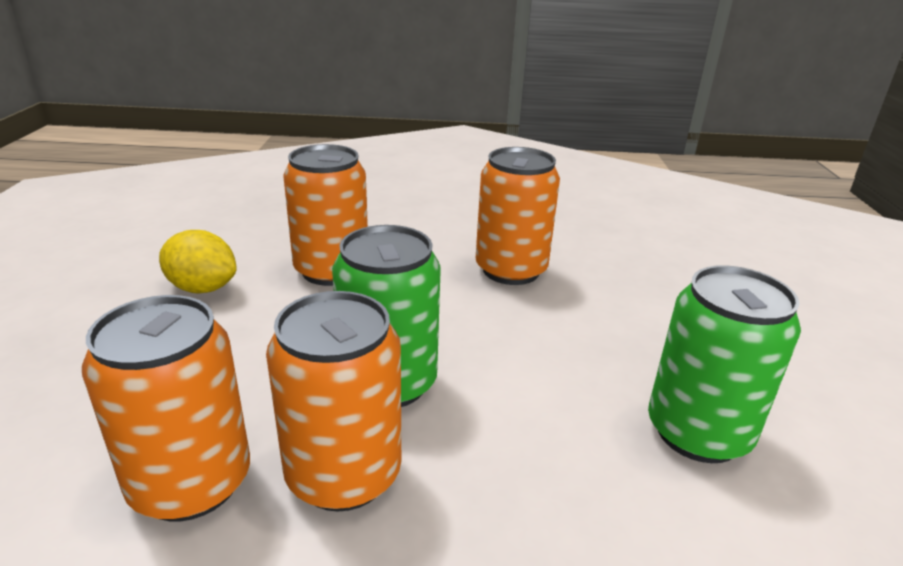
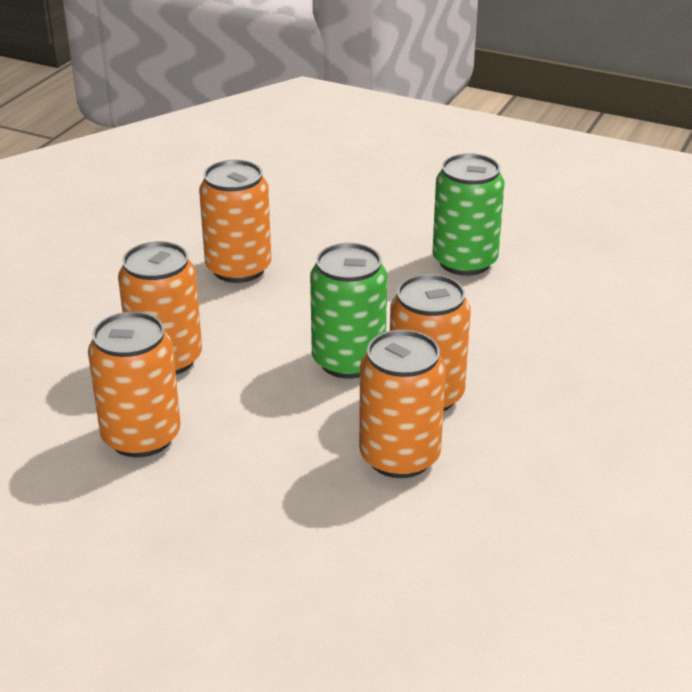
camera: 65 degrees left, 5 degrees up
yellow lemon [159,230,237,293] -> orange can [88,312,181,457]

